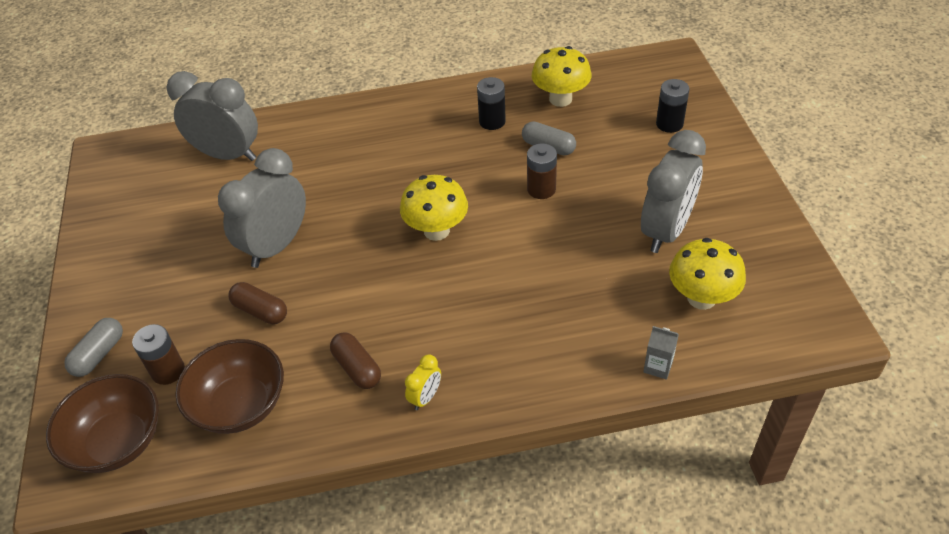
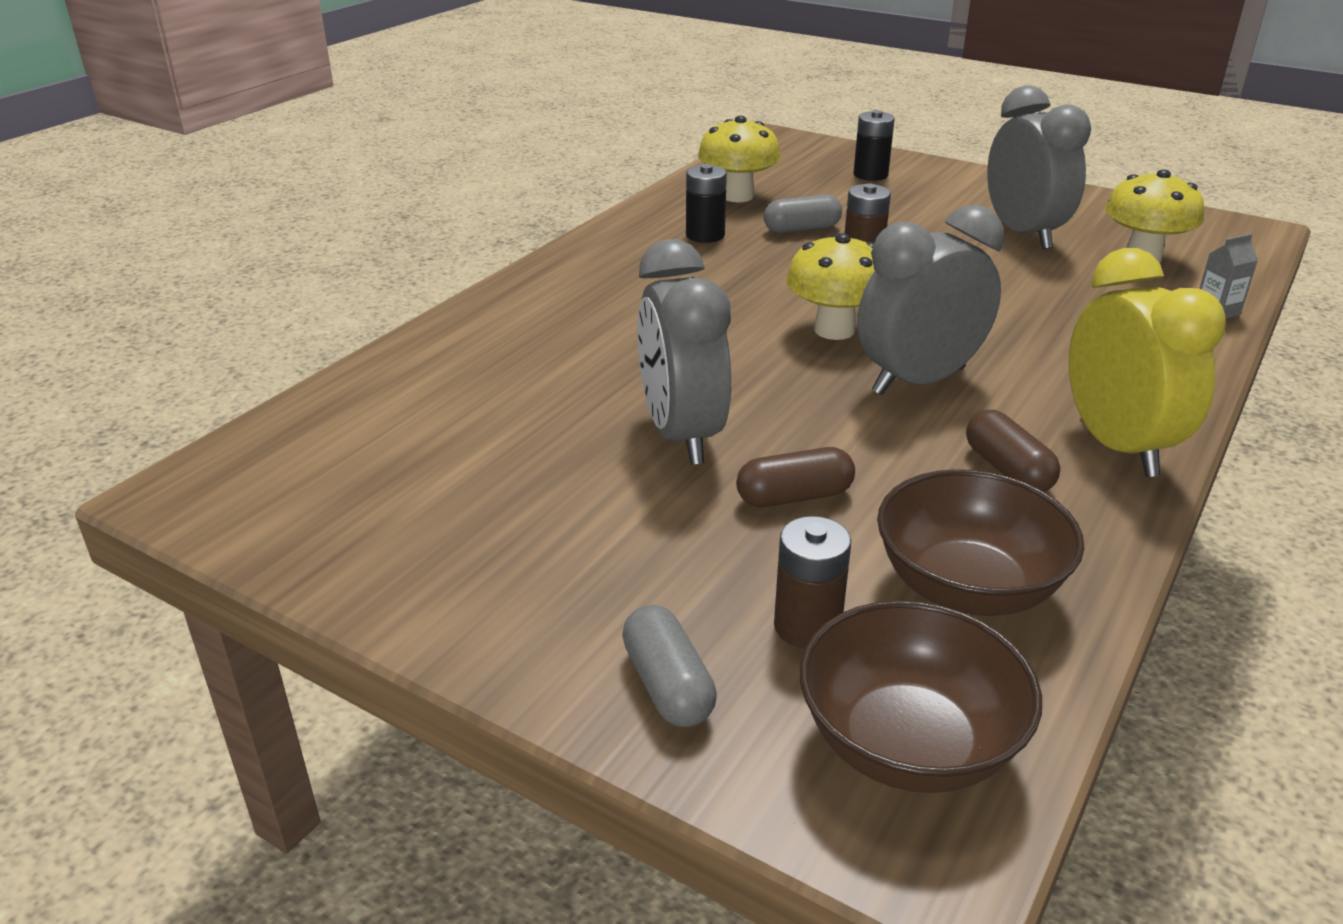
camera: 50 degrees left, 15 degrees down
grey clock [167,71,258,161] -> grey clock moved to [857,205,1004,395]
brown capsule [330,332,381,389] -> brown capsule turned 60 degrees clockwise [966,410,1061,492]
yellow clock [405,354,441,410] -> yellow clock [1069,248,1226,477], size x2.31

